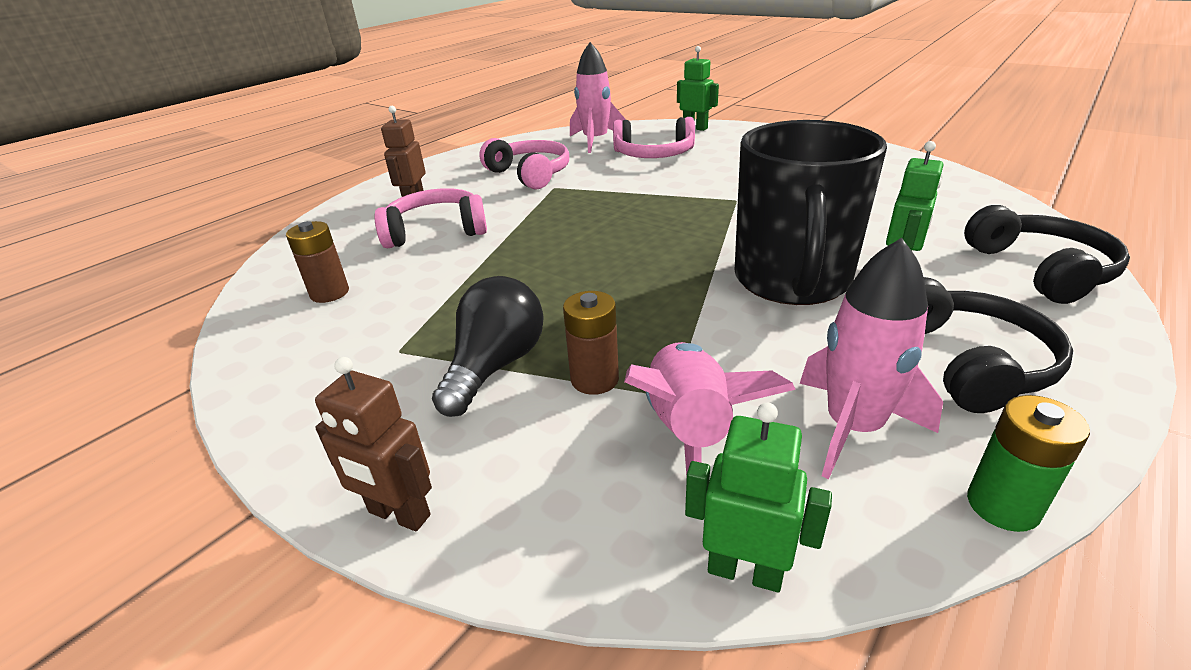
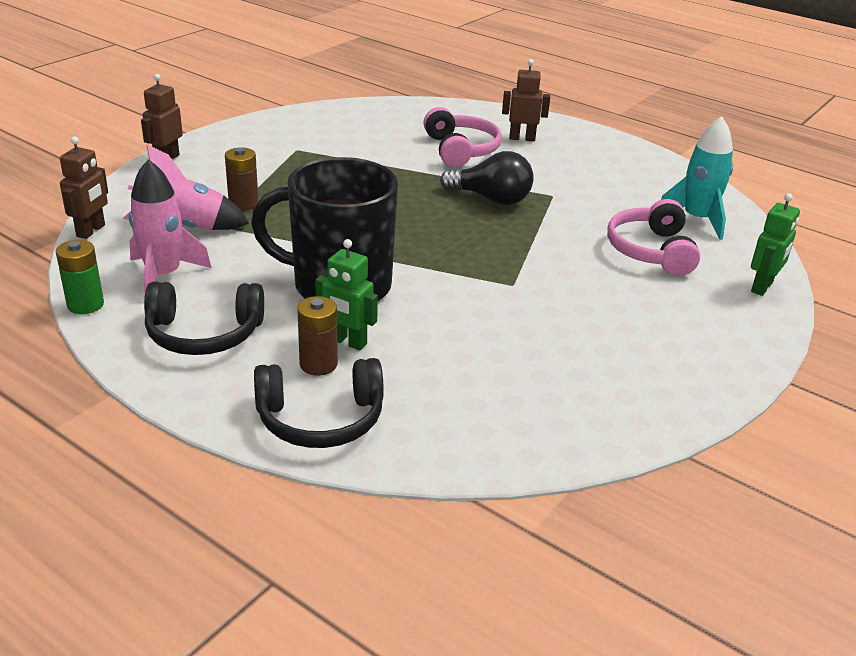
camera: 85 degrees right, 0 degrees up
brown battery [286,221,349,303] -> brown battery moved to [297,296,338,376]
black light bulb [432,276,544,417] -> black light bulb moved to [440,151,534,205]
pink headphones [479,138,569,190] -> none
pink rocket [570,42,626,153] -> turquoise rocket [661,116,733,240]
green robot [685,403,832,592] -> brown robot [60,136,108,239]

